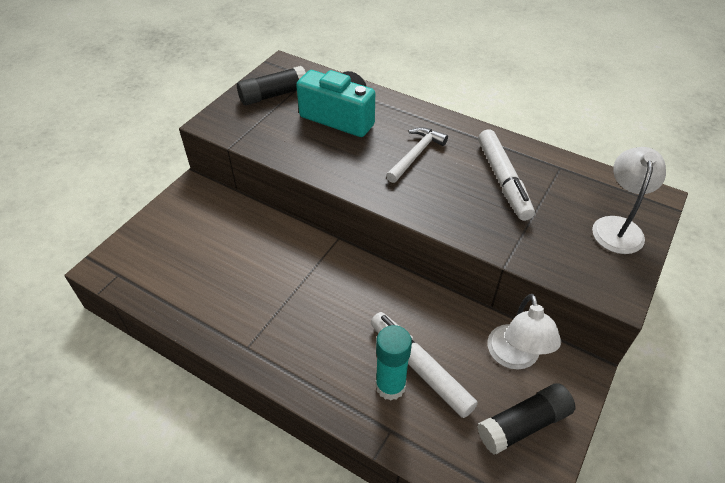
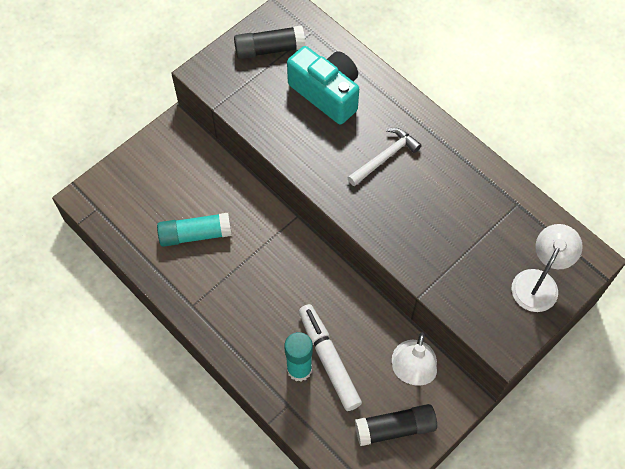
camera: 15 degrees right, 15 degrees up
white marker [478,129,535,221] -> none
none -> turquoise glue stick [157,213,232,247]

